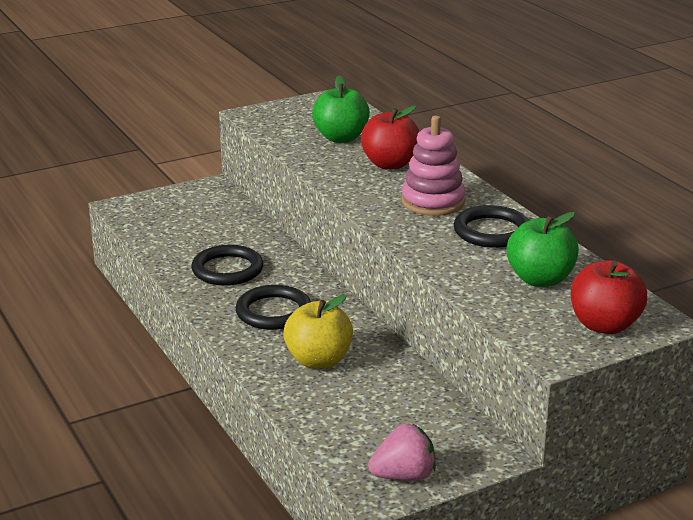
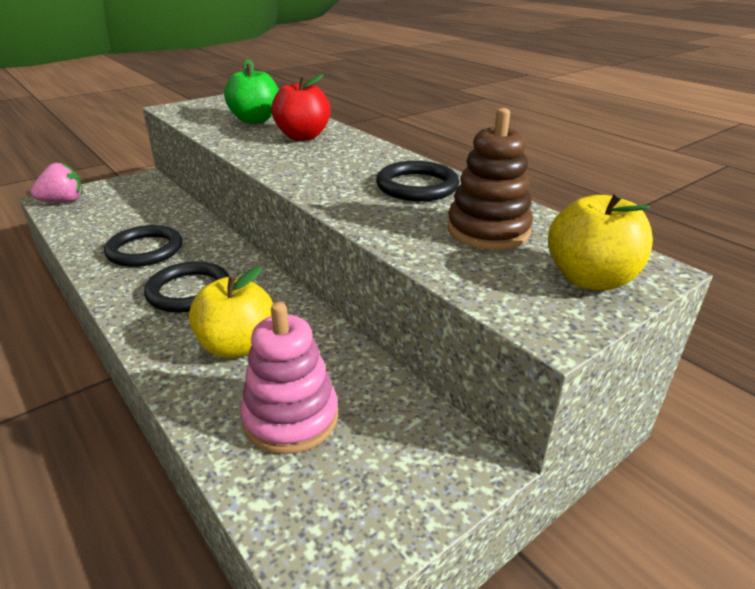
camera: 10 degrees left, 5 degrees up
pink strawberry [368,424,436,481] -> pink strawberry moved to [30,163,83,202]
pink stacking toy [402,116,466,216] -> pink stacking toy moved to [241,302,338,454]
green apple [507,212,579,287] -> brown stacking toy [447,108,533,250]
red apple [571,260,647,334] -> yellow apple [548,192,653,290]

